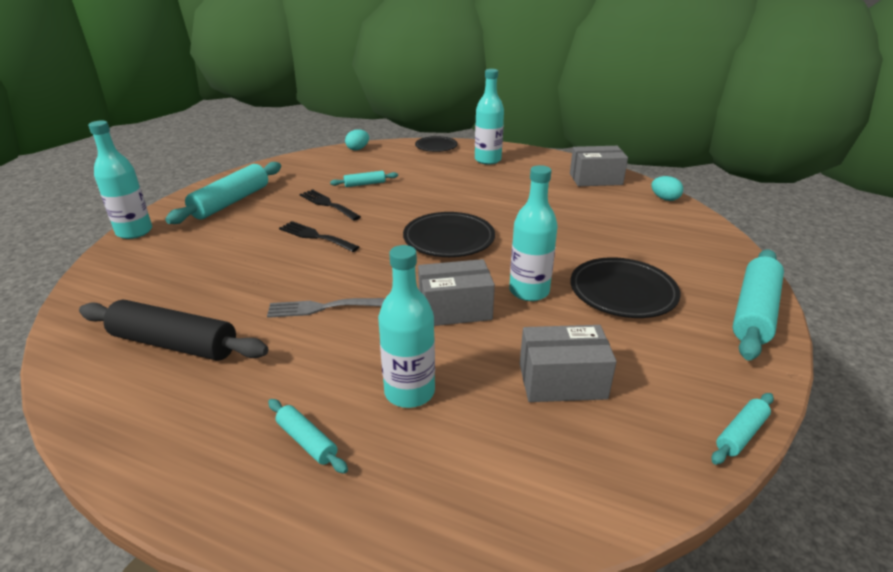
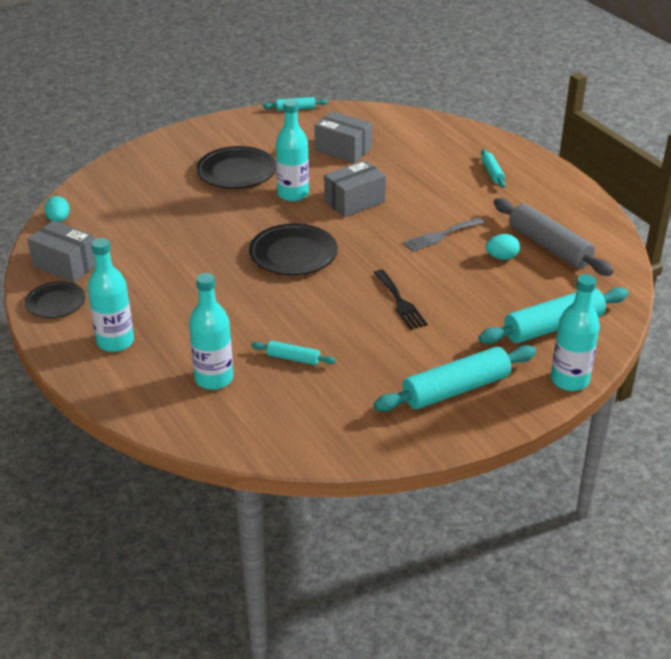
camera: 145 degrees left, 5 degrees up
black rolling pin [79,300,268,361] -> grey rolling pin [494,198,613,276]
grey fork [267,298,384,318] -> grey fork turned 120 degrees clockwise [403,217,485,252]
black fork [299,189,361,221] -> none
turquoise egg [345,129,369,150] -> turquoise egg moved to [486,234,520,260]
turquoise bottle [378,245,435,408] -> turquoise bottle moved to [189,273,233,390]
black plate [415,136,458,152] -> black plate moved to [25,281,85,318]
grey box [418,259,495,326] -> grey box turned 60 degrees counterclockwise [324,160,386,217]
turquoise rolling pin [733,249,784,361] -> turquoise rolling pin moved to [478,287,629,344]

